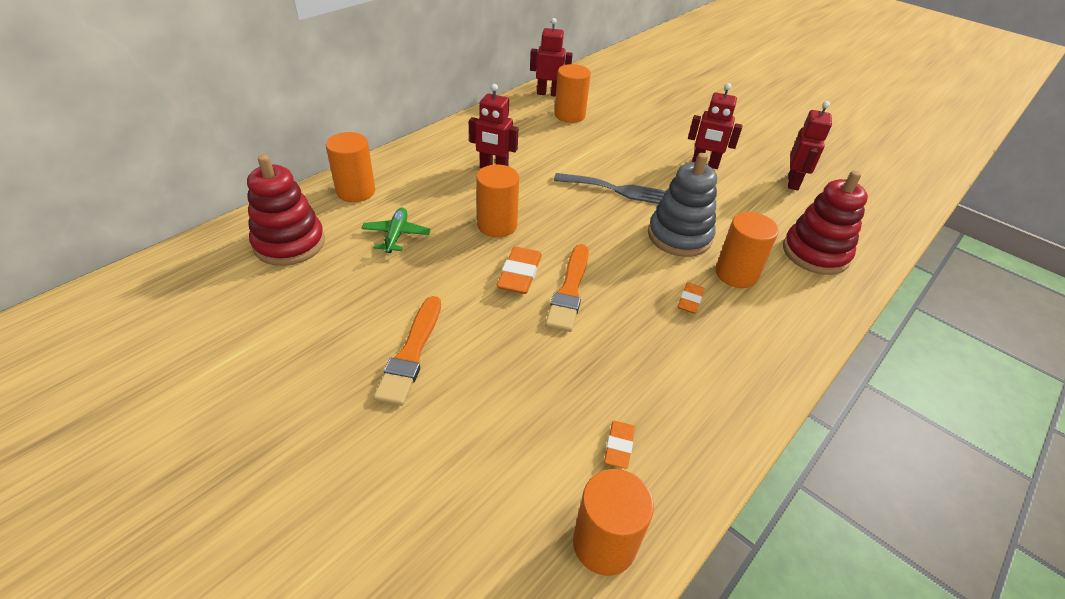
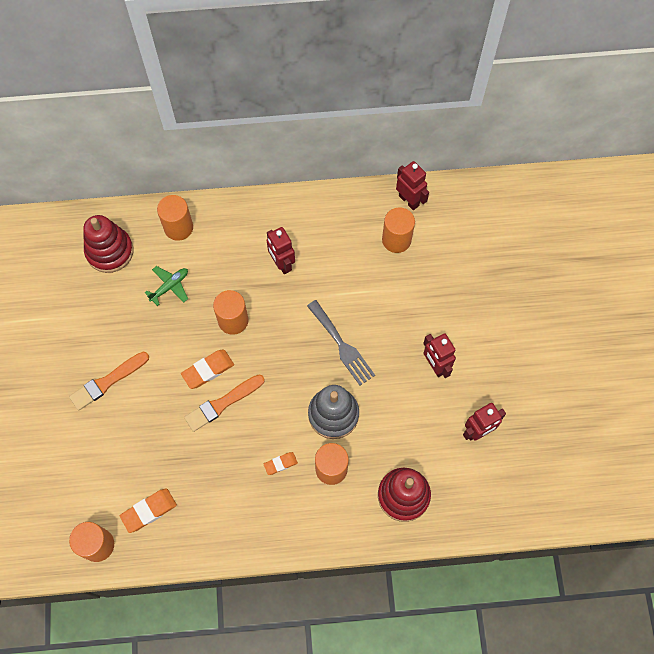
camera: 45 degrees right, 25 degrees up
orange eraser [604,421,635,469] -> orange eraser [120,488,177,533], size x1.62

